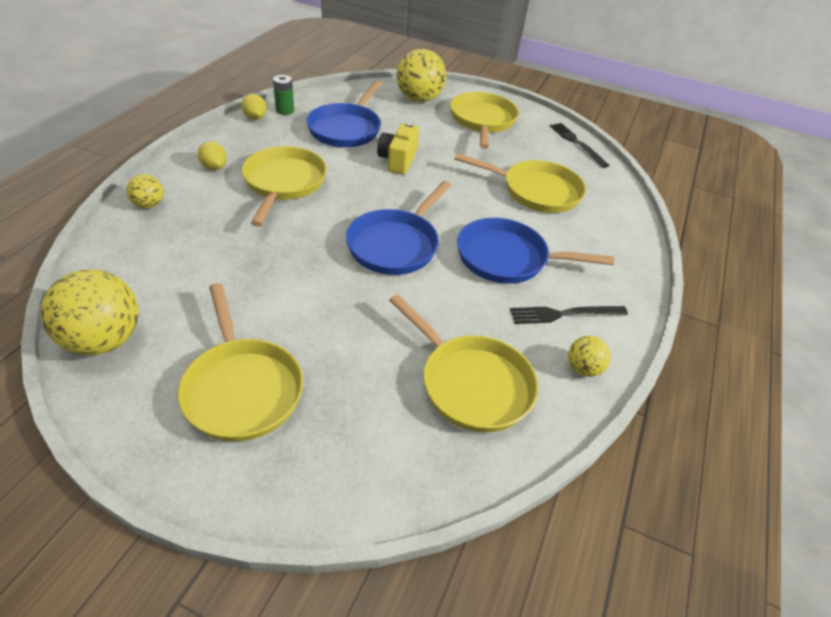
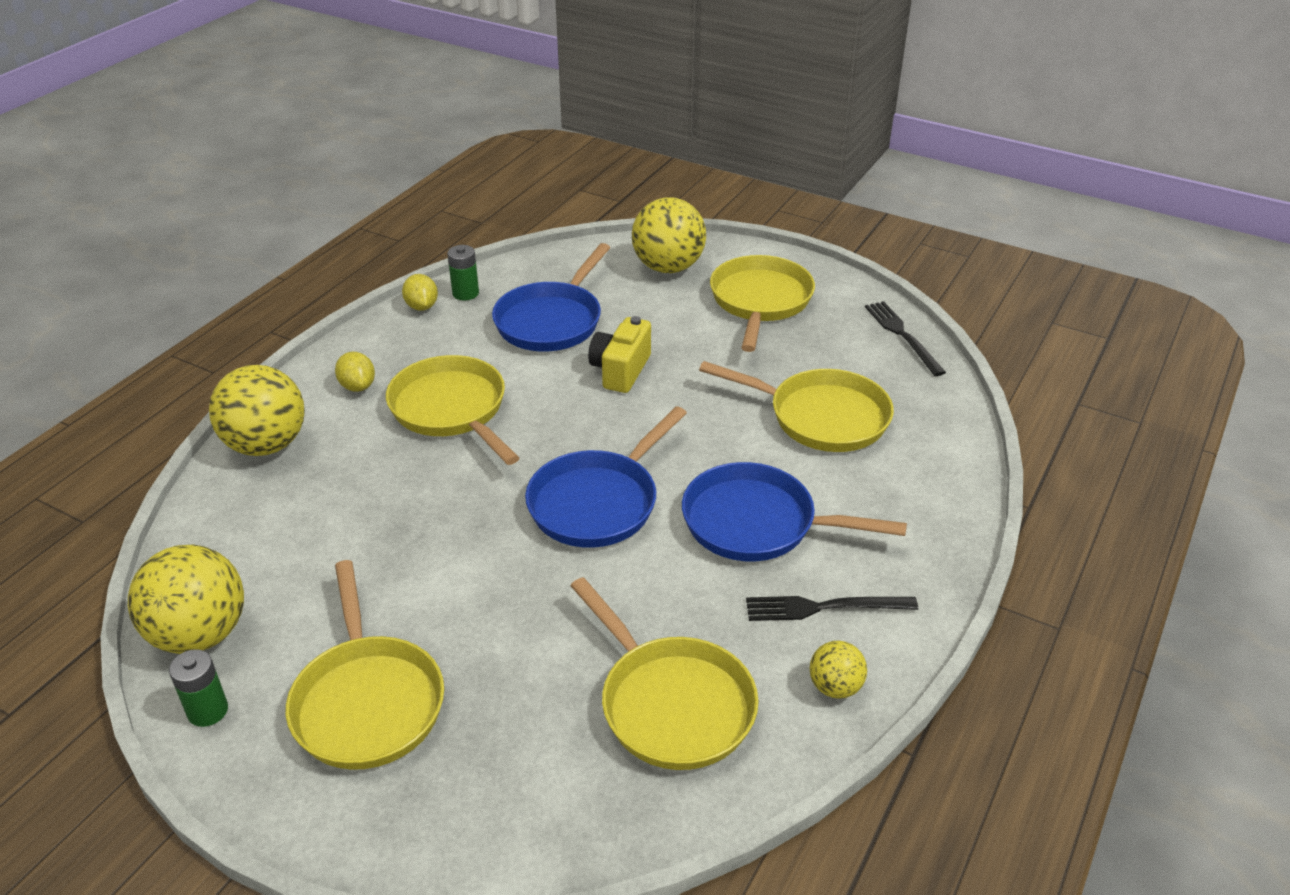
camera: 10 degrees right, 5 degrees down
yellow ball [126,174,163,209] -> yellow ball [209,365,305,456], size x1.96
yellow pan [242,146,327,227] -> yellow pan turned 45 degrees counterclockwise [386,355,519,465]
none -> green battery [169,649,228,727]

